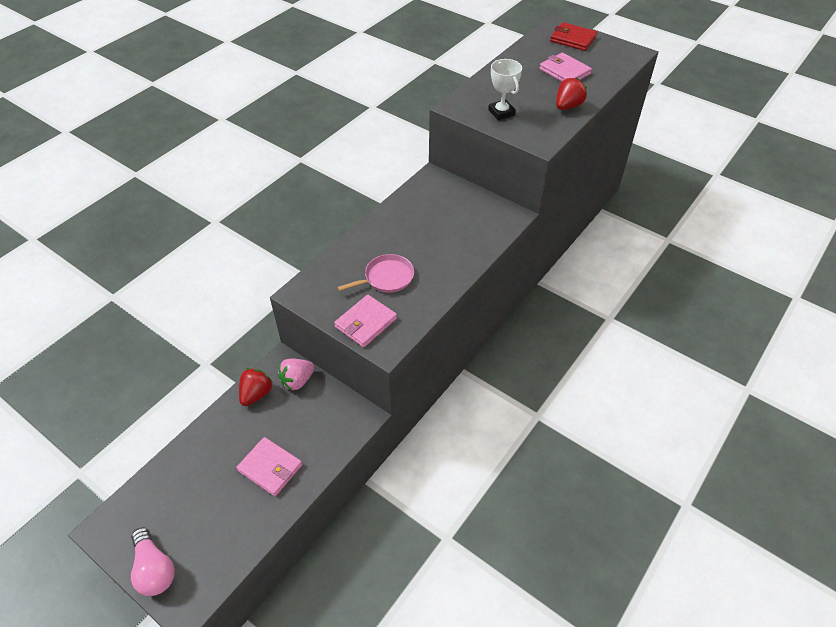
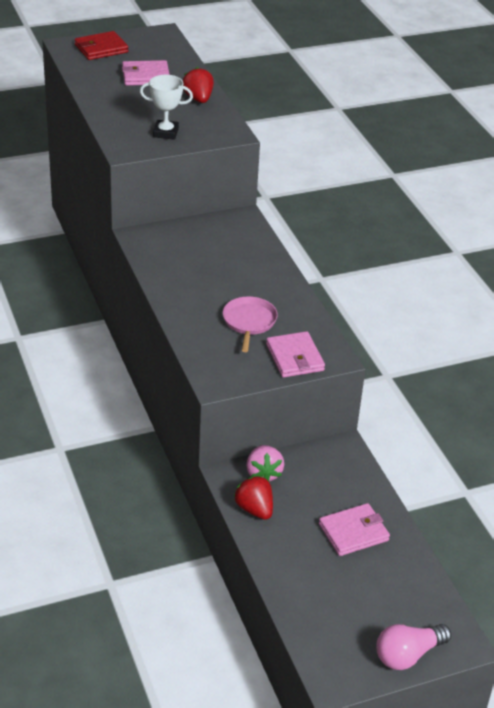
camera: 60 degrees left, 10 degrees down
pink light bulb [131,527,175,596] -> pink light bulb turned 150 degrees clockwise [376,624,451,670]

